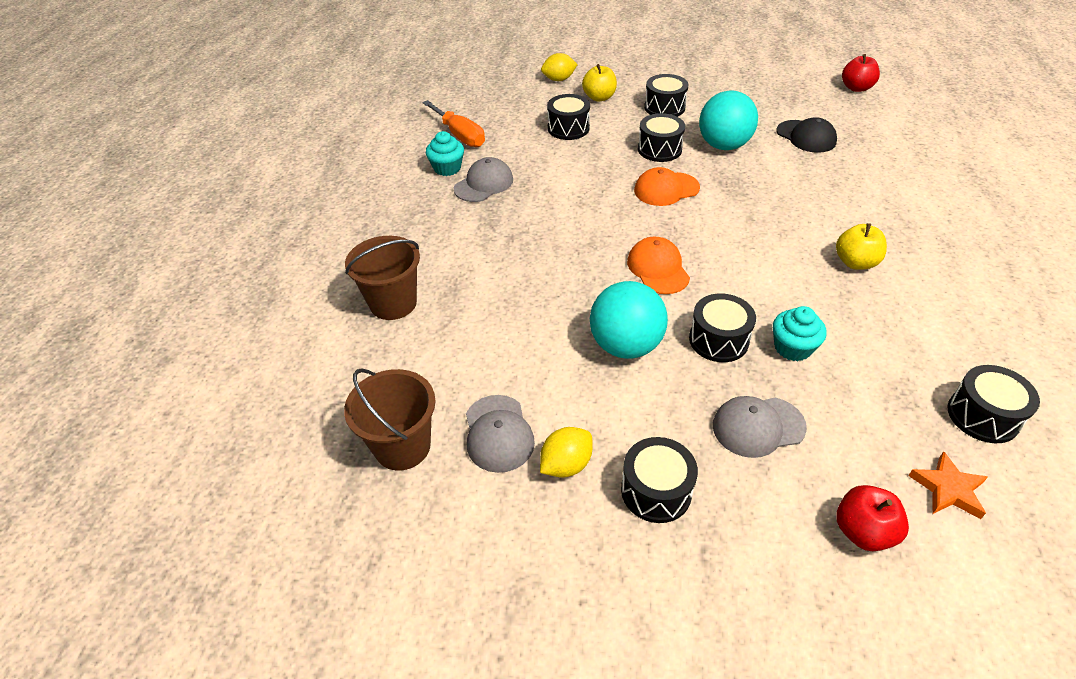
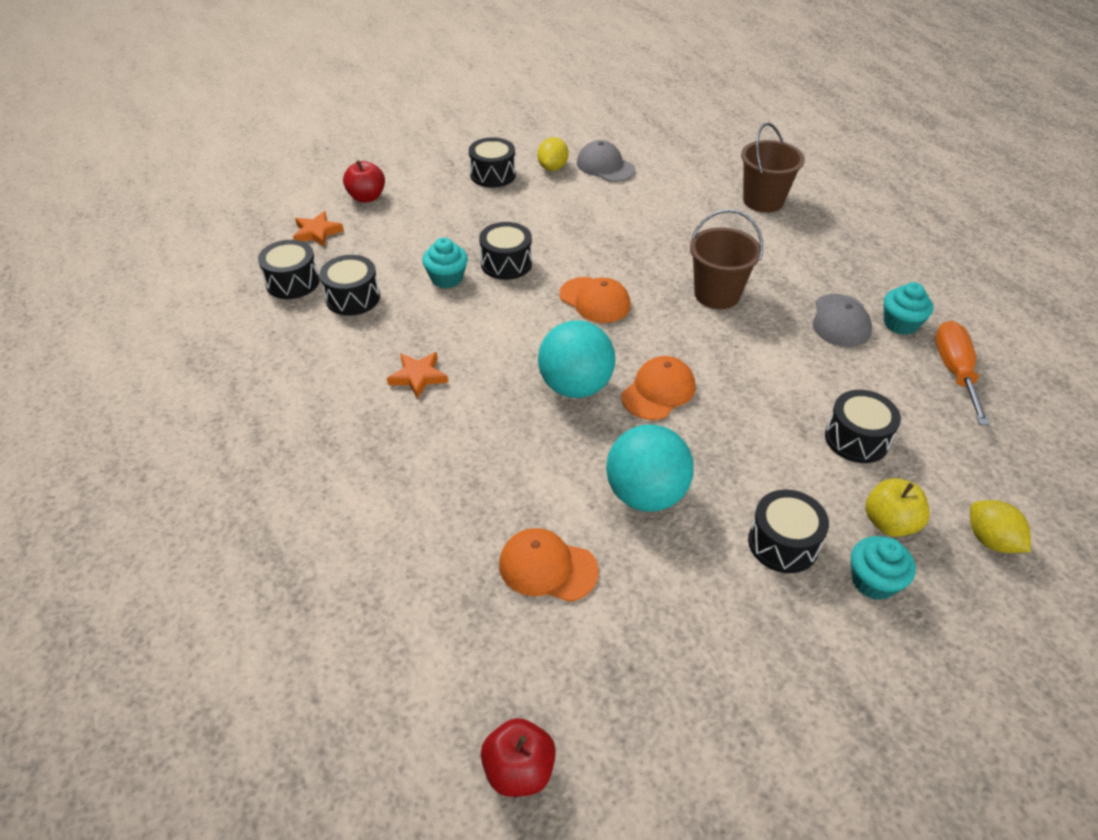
camera: 145 degrees right, 0 degrees up
brown bucket [344,368,436,471] -> brown bucket moved to [690,209,763,309]
orange screwdriver [422,100,485,147] -> orange screwdriver turned 75 degrees clockwise [935,321,990,426]
yellow lemon [541,53,578,81] -> yellow lemon turned 75 degrees counterclockwise [970,500,1031,553]
turquoise ball [590,281,668,359] -> turquoise ball moved to [538,320,615,398]
black drum [638,113,685,162] -> black drum moved to [320,255,380,316]
grey cap [713,396,807,458] -> none
black cap [776,117,837,153] -> orange cap [499,528,599,602]
yellow apple [836,223,887,270] -> orange star [387,352,448,399]
none -> turquoise cupcake [851,536,916,600]

